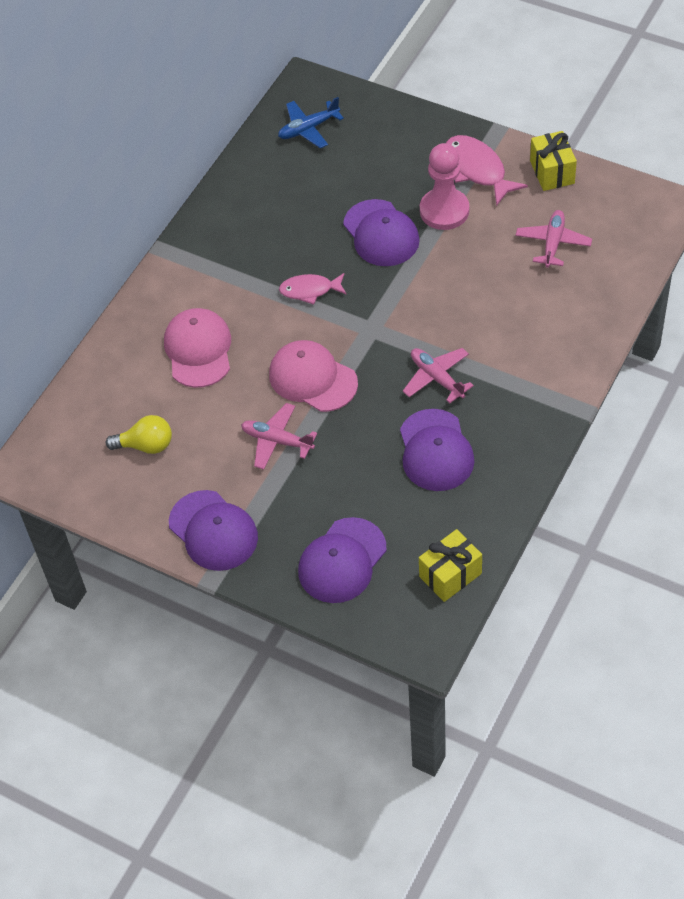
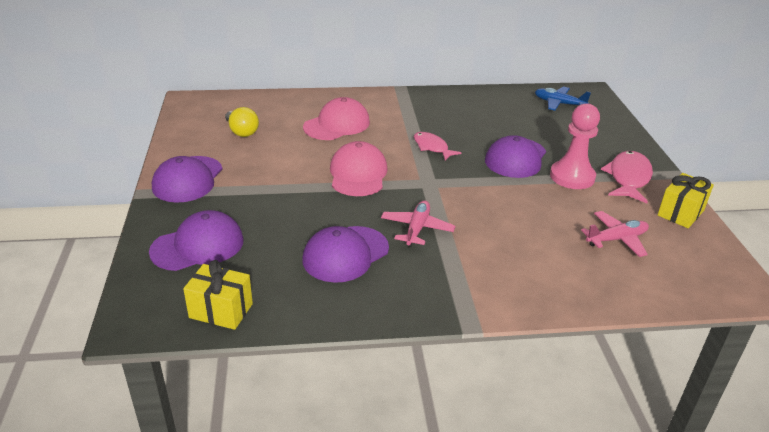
camera: 50 degrees right, 20 degrees down
pink plane [241,403,317,470] -> none
purple cap [298,517,387,603] -> purple cap turned 150 degrees clockwise [149,210,244,271]

